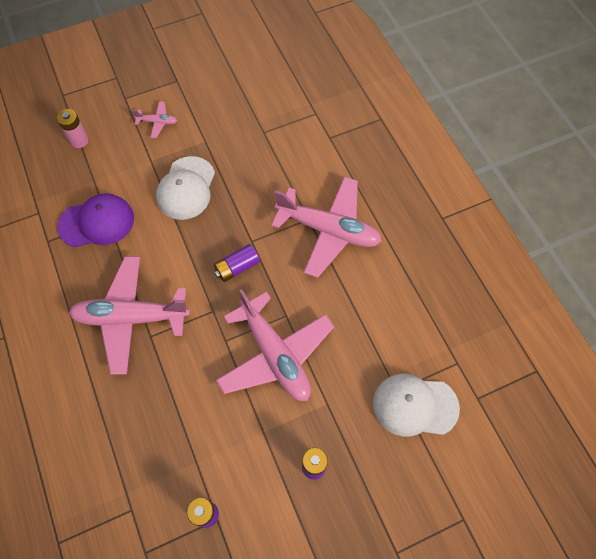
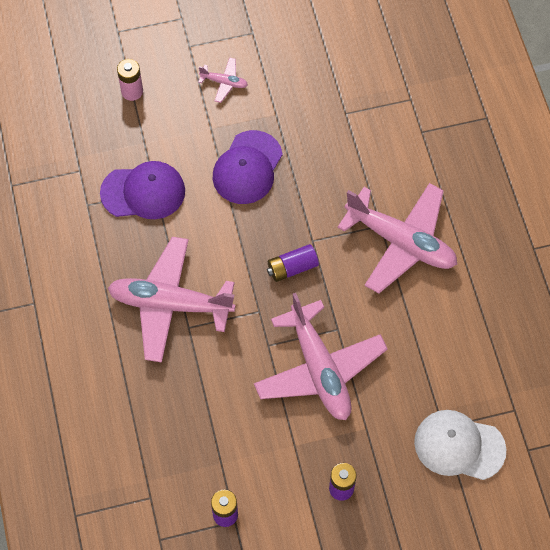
camera: 10 degrees right, 0 degrees up
white cap [156,156,215,220] -> purple cap [213,130,283,204]

